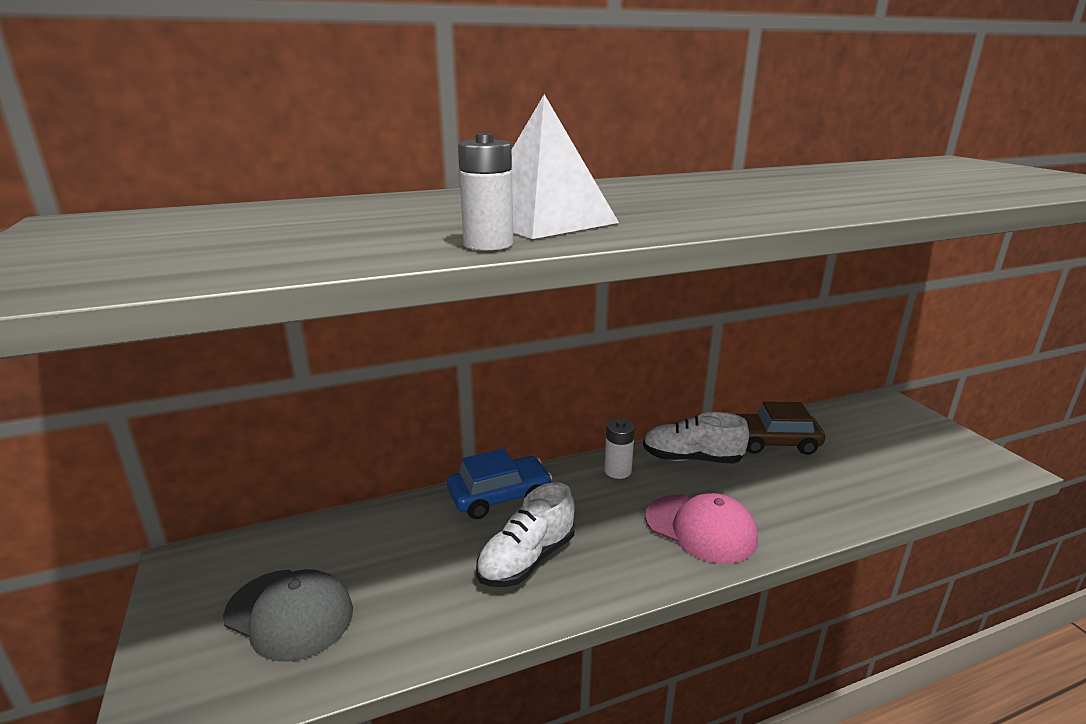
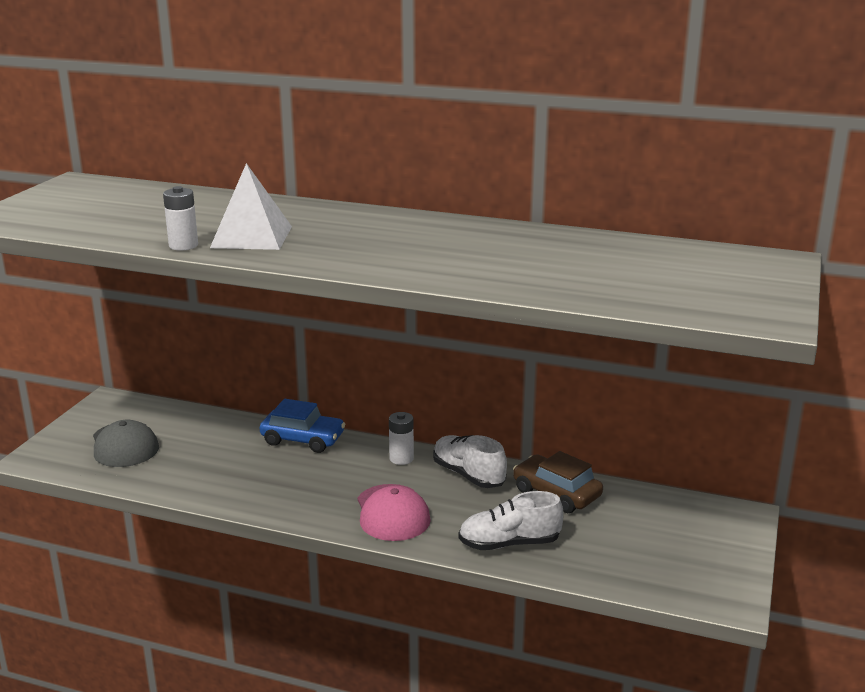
camera: 40 degrees right, 0 degrees up
white shoe [476,482,575,587] -> white shoe moved to [459,491,563,550]

